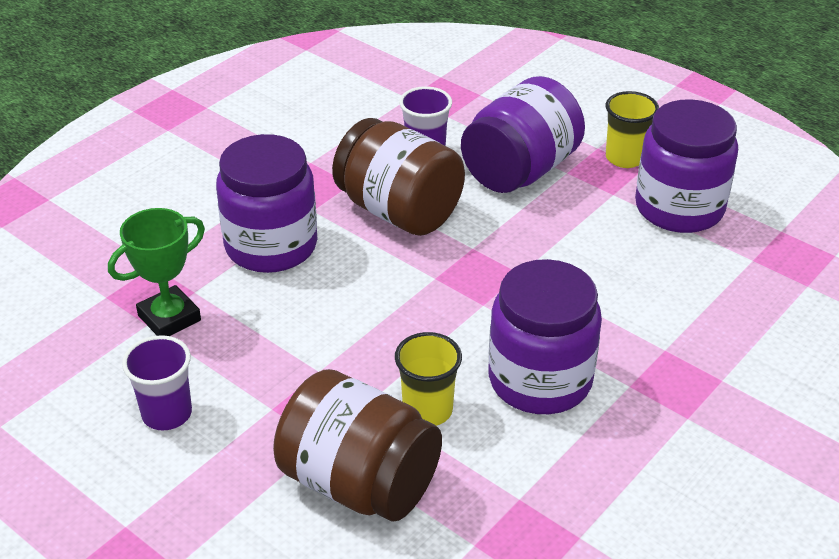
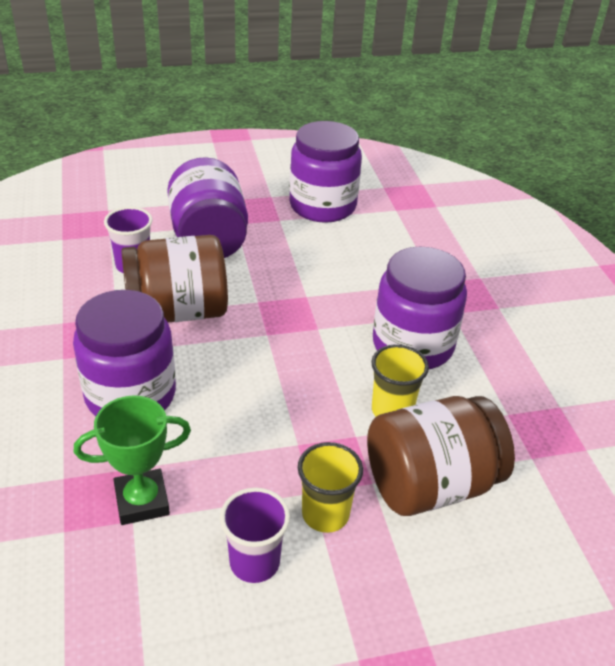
camera: 55 degrees left, 0 degrees up
green trophy [108,208,205,336] -> green trophy turned 75 degrees clockwise [74,395,191,525]
yellow cup [606,91,659,168] -> yellow cup moved to [298,442,363,533]

